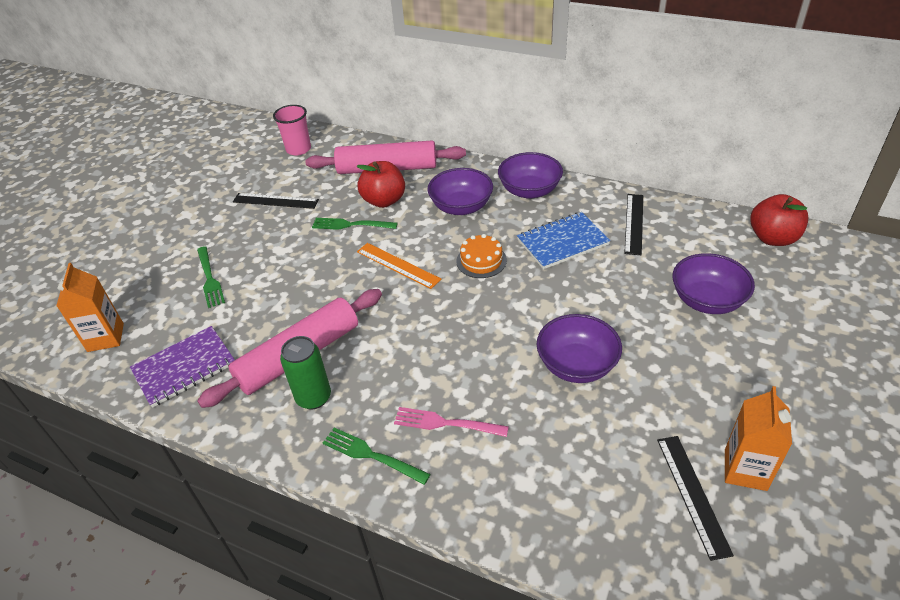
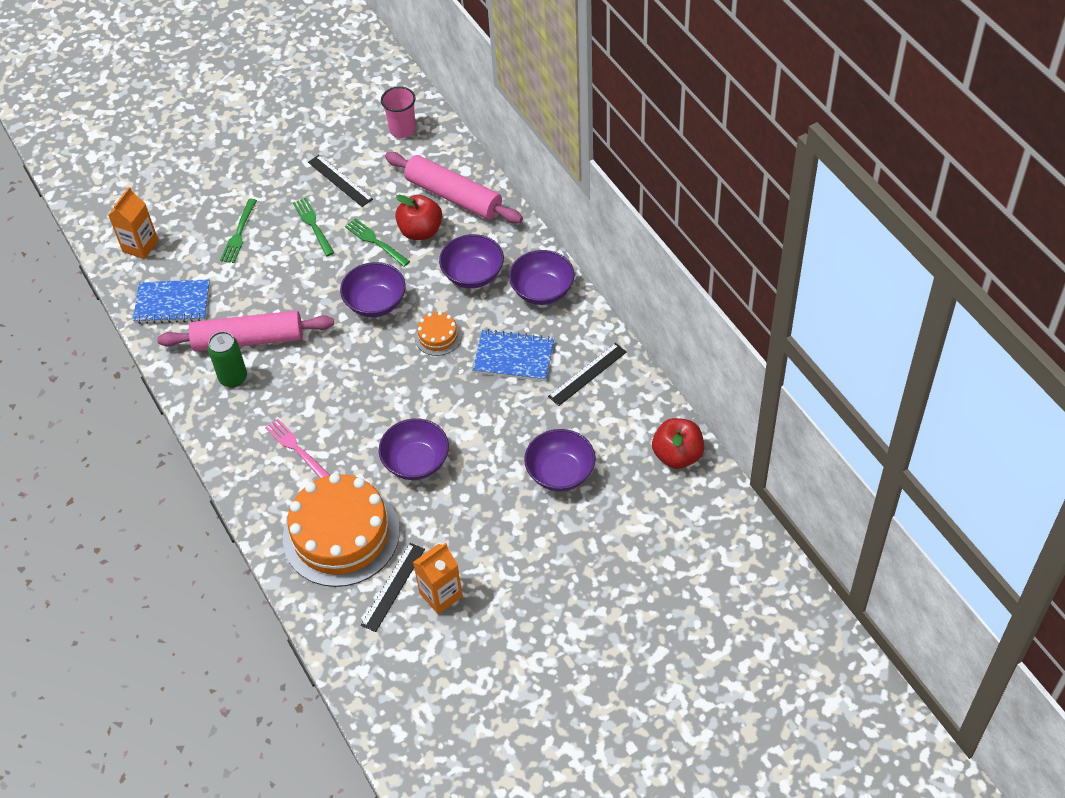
camera: 35 degrees right, 10 degrees up
purple notebook [130,326,235,408] -> blue notebook [133,279,210,324]
green fork [323,428,431,485] -> green fork moved to [293,198,334,256]
orange ruler [357,243,441,289] -> purple bowl [340,262,406,317]
none -> orange cake [283,473,400,587]

